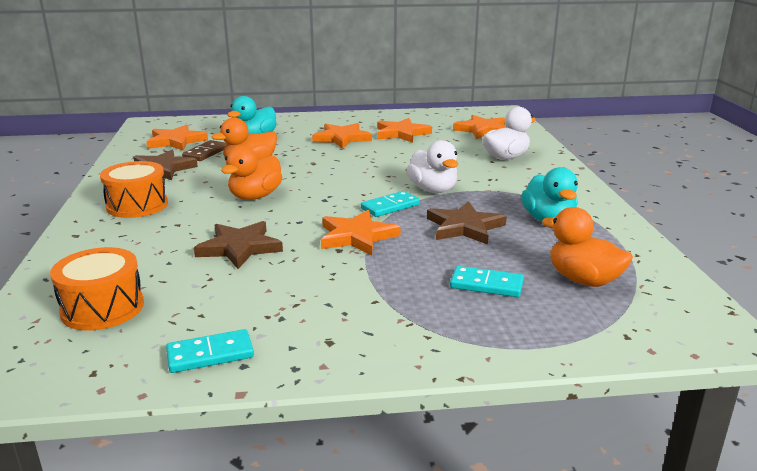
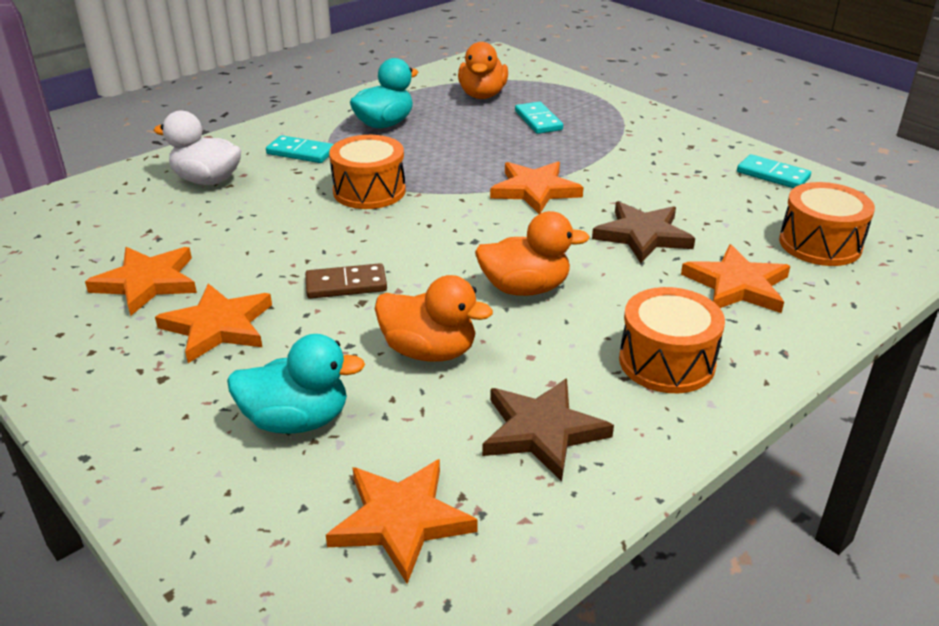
camera: 125 degrees left, 10 degrees up
brown domino [182,140,227,161] -> brown domino moved to [305,263,387,299]
turquoise domino [361,191,420,217] -> turquoise domino moved to [266,135,334,163]
white duck [406,140,458,193] -> orange drum [329,135,406,209]
brown star [427,201,507,245] -> none
orange star [453,115,506,139] -> orange star moved to [681,244,790,313]

